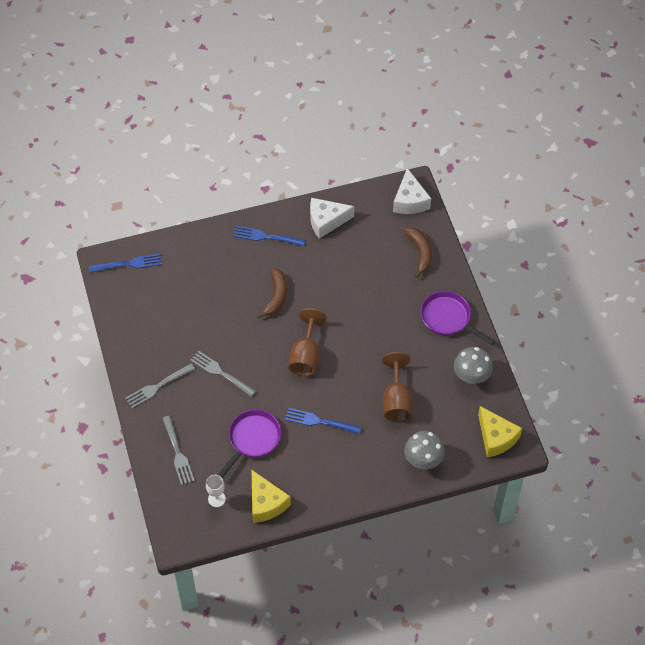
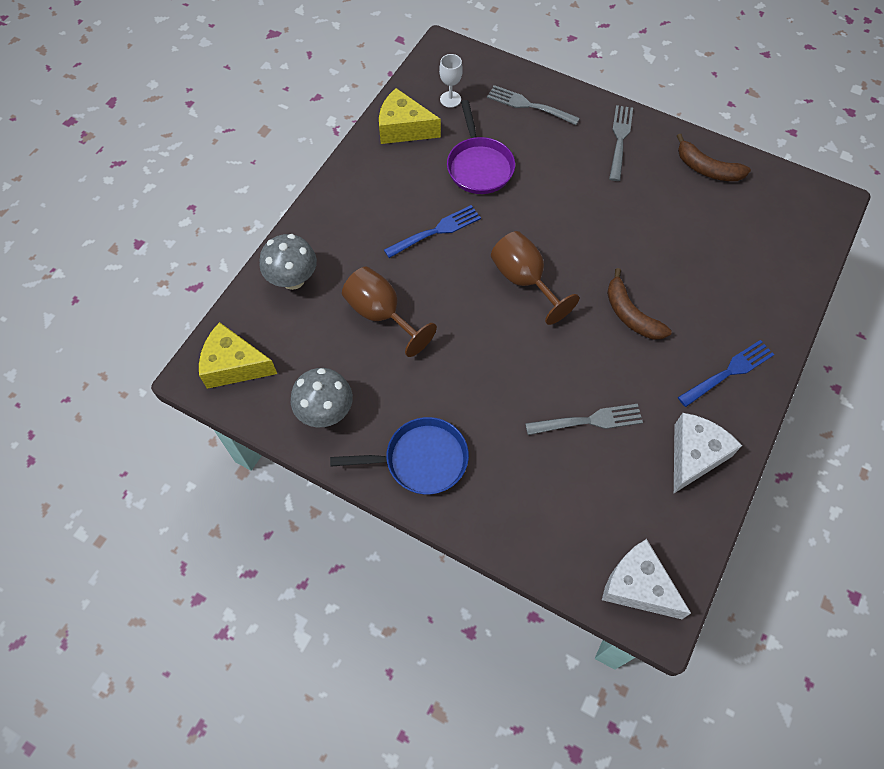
camera: 135 degrees right, 5 degrees up
blue fork [89,254,162,273] -> none
grey fork [190,351,256,397] -> grey fork moved to [525,404,643,435]
brown banana [404,228,432,278] -> brown banana moved to [677,134,751,181]
purple pan [420,291,495,345] -> blue pan [330,417,469,494]

